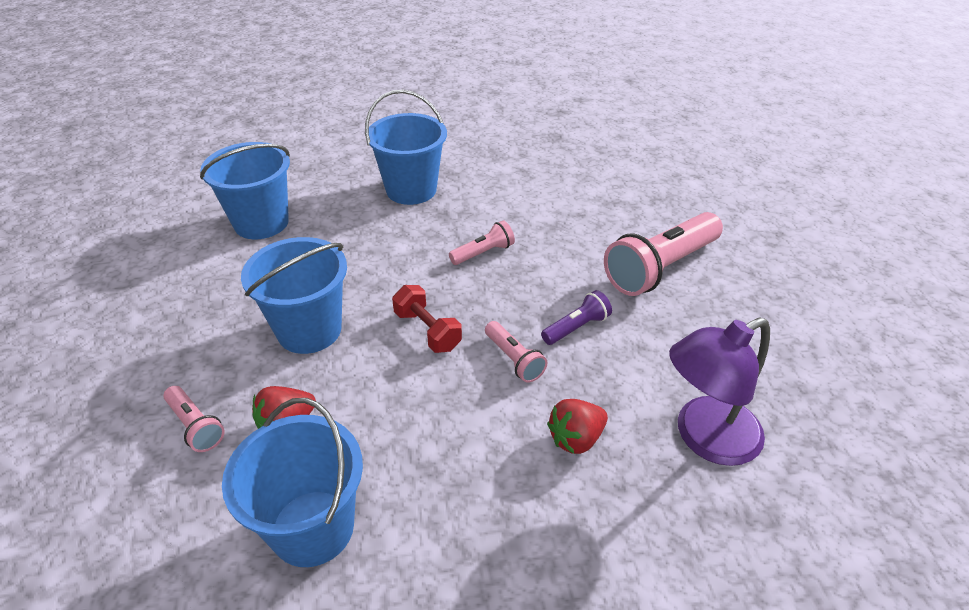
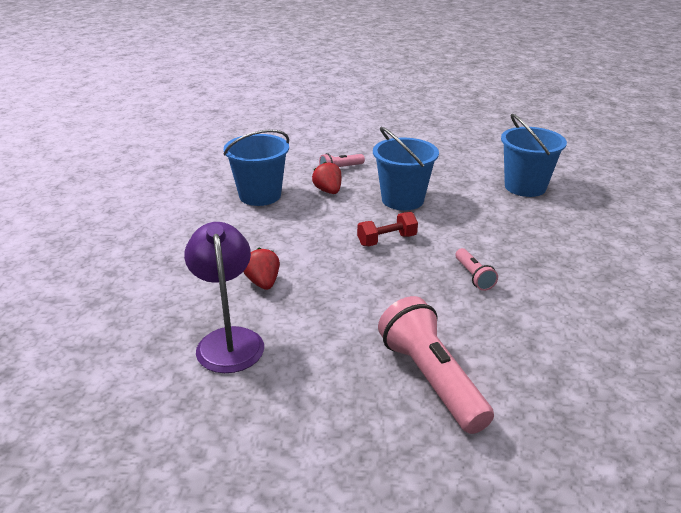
camera: 105 degrees right, 10 degrees down
blue bucket [365,90,447,205] -> none
pink flashlight [485,321,547,383] -> none
purple flashlight [541,290,612,345] -> none

